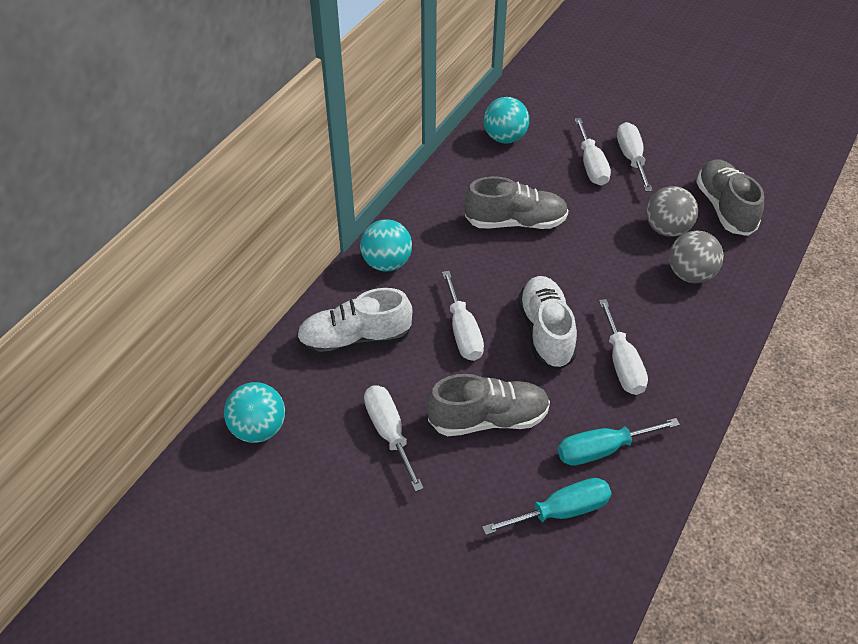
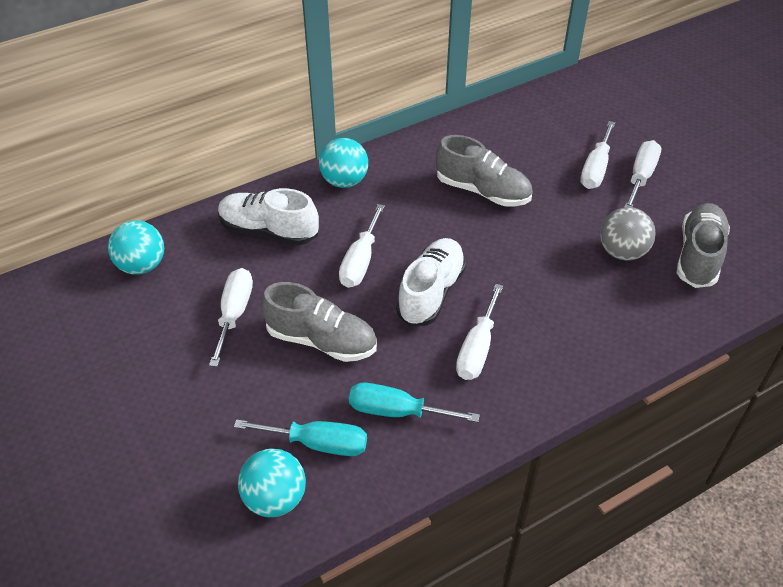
camera: 30 degrees right, 0 degrees up
turquoise ball [484,97,529,144] -> turquoise ball moved to [238,449,306,517]
grey ball [669,231,724,283] -> none

